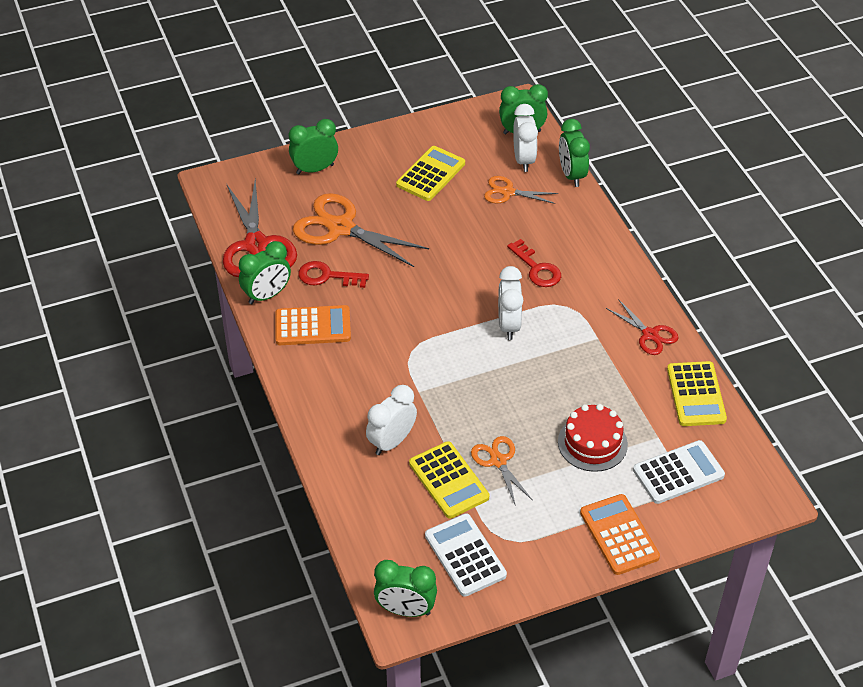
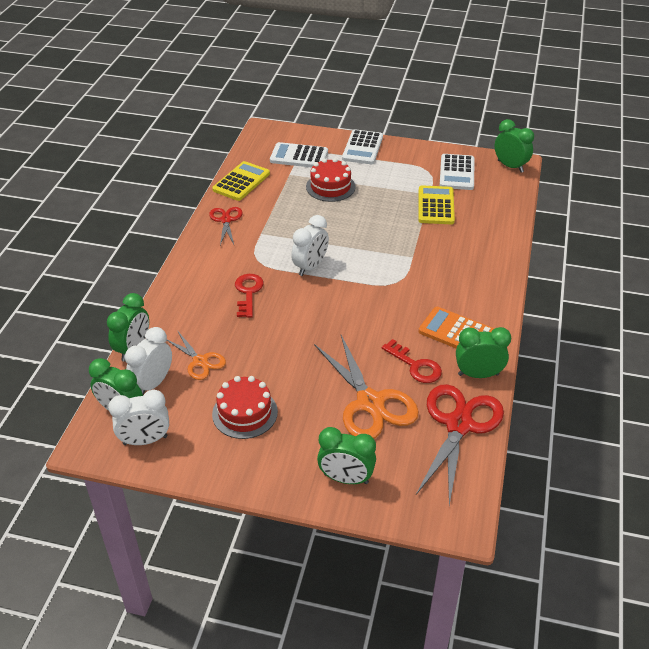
camera: 145 degrees left, 5 degrees down
white clock [366,385,417,455] -> white clock moved to [108,390,169,445]
yellow calculator [396,146,465,201] -> red cake [212,376,278,439]
orange scissors [471,436,533,506] -> none
orange calculator [580,494,660,575] -> white calculator [342,129,383,164]

